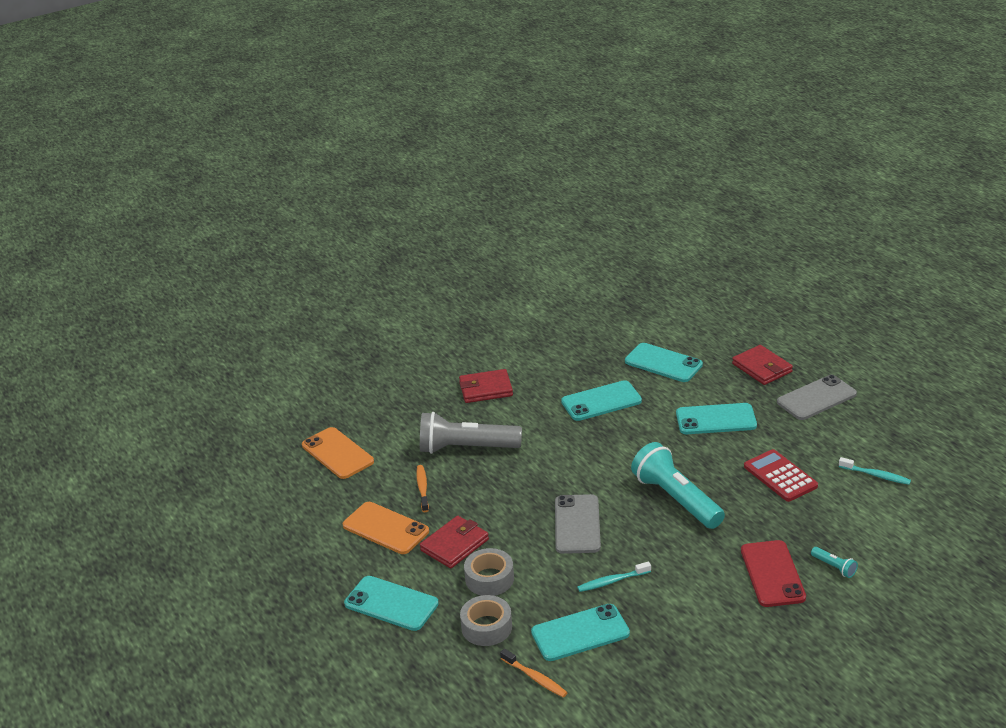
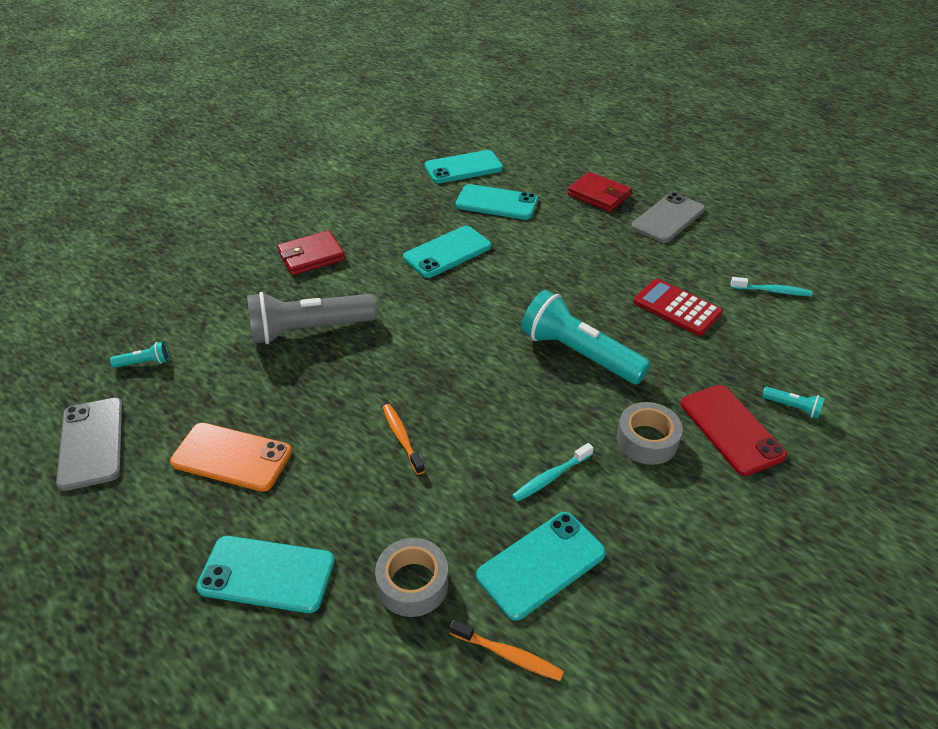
camera: 20 degrees left, 10 degrees up
orange phone [302,427,374,479] -> turquoise flashlight [110,342,169,368]
orange toothbrush [416,465,429,512] -> orange toothbrush moved to [382,404,425,475]
red wallet [420,516,489,568] -> none
grey tape [464,548,514,596] -> grey tape moved to [616,402,683,465]
grey phone [555,494,601,554] -> grey phone moved to [56,398,123,491]
turquoise phone [676,403,757,434] -> turquoise phone moved to [424,150,503,183]

